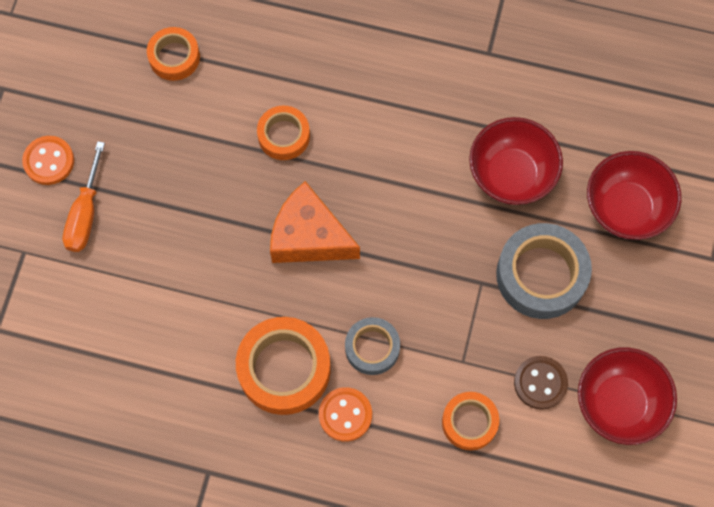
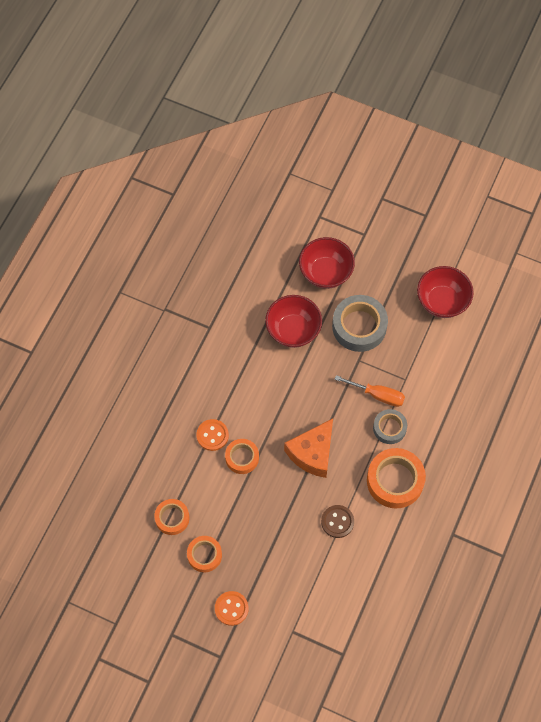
camera: 80 degrees left, 5 degrees down
orange screwdriver [63,141,105,252] -> orange screwdriver moved to [334,375,405,407]
orange button [319,387,372,442] -> orange button moved to [196,419,229,451]
orange tape [442,392,499,450] -> orange tape moved to [187,536,222,572]
brown button [514,356,568,409] -> brown button moved to [321,505,354,538]

